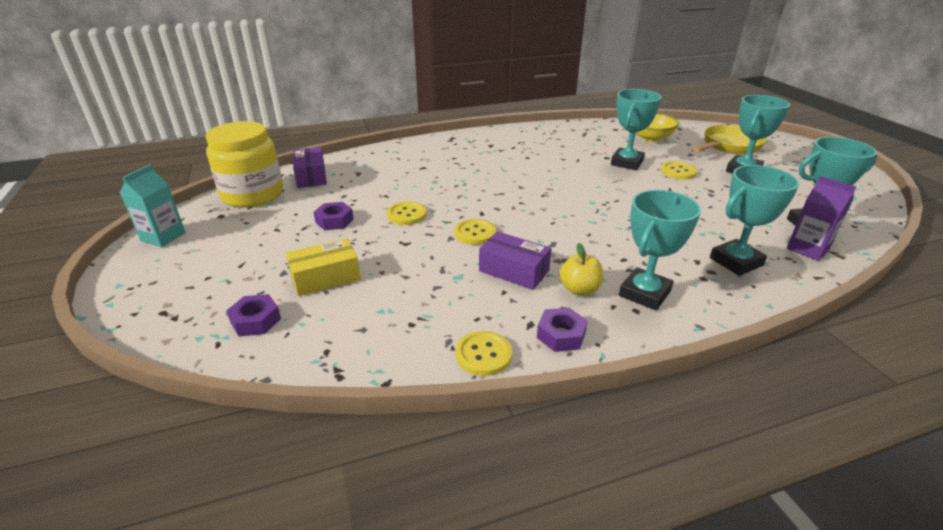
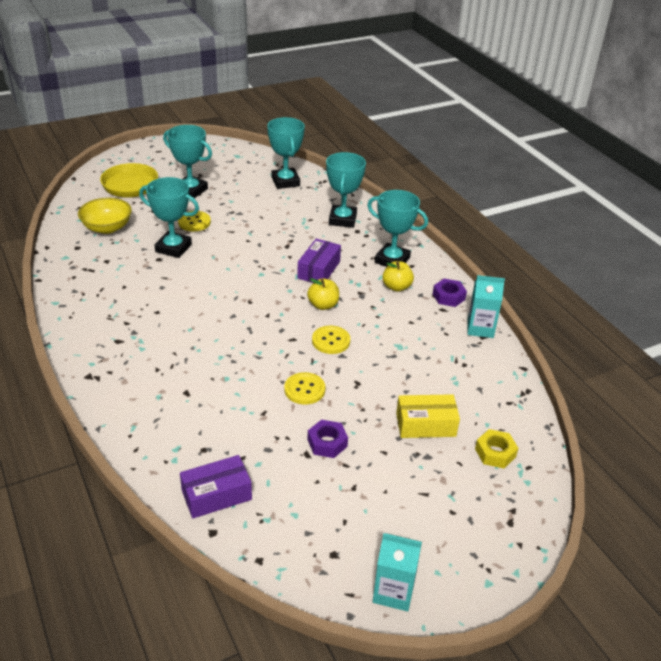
camera: 100 degrees left, 5 degrees up
yellow jar [206,121,283,207] -> none
purple nut [226,294,281,336] -> yellow nut [475,429,519,468]
yellow box [286,238,361,296] -> yellow box turned 60 degrees counterclockwise [396,394,460,438]
yellow button [456,331,512,376] -> turquoise carton [467,275,505,338]
purple box [479,231,552,290] -> purple box moved to [297,239,341,283]
turquoise trophy [710,165,799,276] -> turquoise trophy turned 45 degrees clockwise [326,152,366,228]
purple carton [787,176,856,261] -> none
none -> yellow apple [307,278,339,310]

